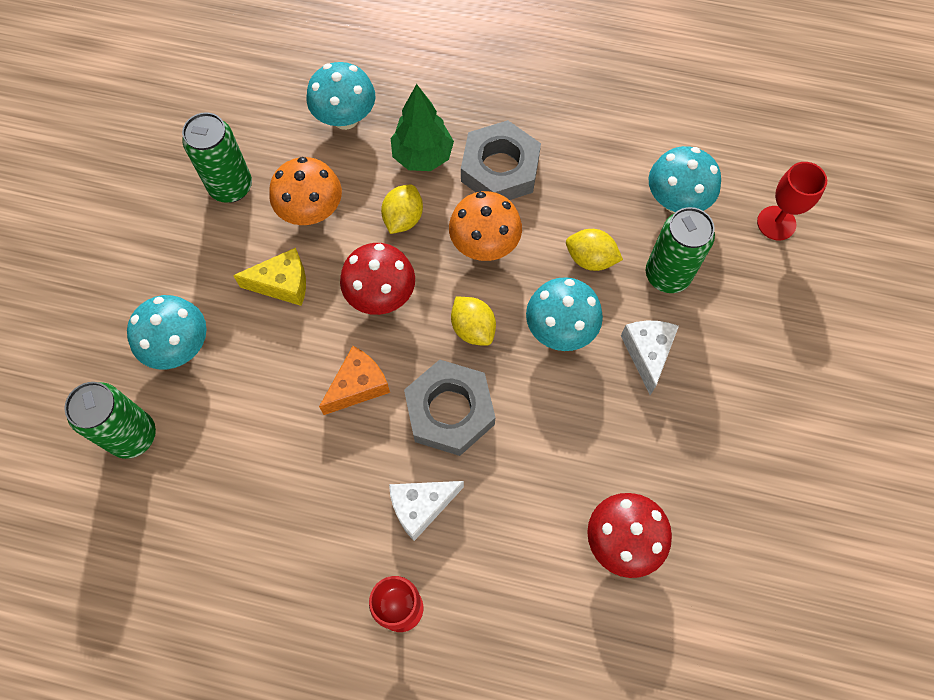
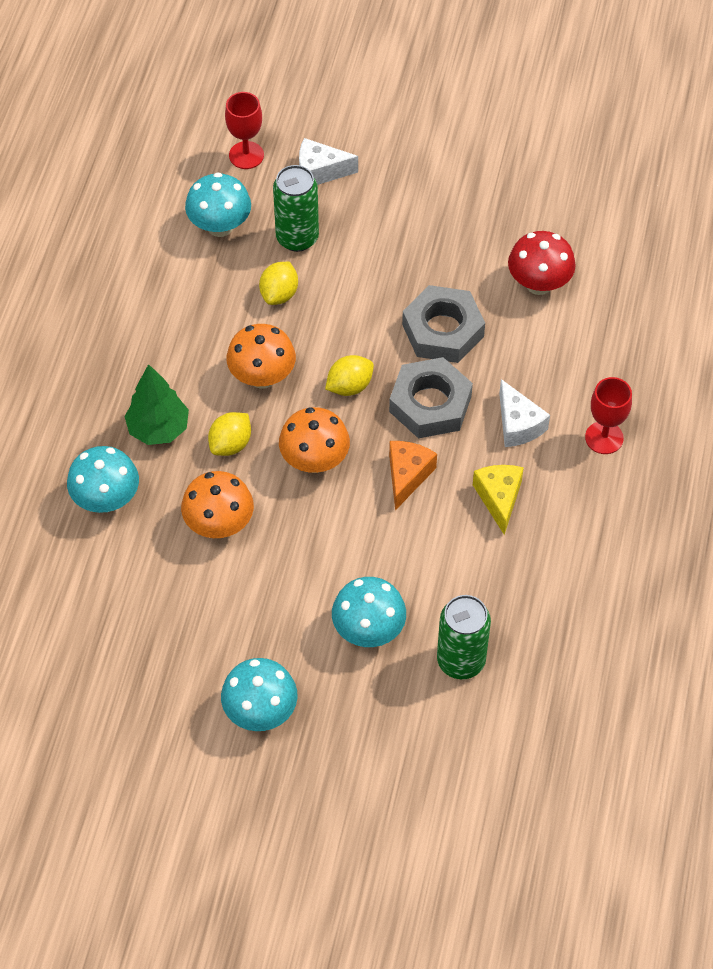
camera: 90 degrees left, 10 degrees down
green can [182,112,252,203] -> none
yellow cheese [233,248,306,306] -> yellow cheese moved to [473,465,524,535]
orange cheese [319,346,390,415] -> orange cheese turned 60 degrees clockwise [389,441,437,510]
red mushroom [340,243,415,315] -> orange mushroom [279,407,350,473]
yellow lemon [381,185,423,234] -> yellow lemon turned 75 degrees counterclockwise [208,412,251,456]
grey nut [461,120,541,200] -> grey nut moved to [402,285,485,363]
turquoise mushroom [526,277,603,351] -> turquoise mushroom moved to [221,658,298,731]
white cheese [621,321,679,395] -> white cheese moved to [299,138,358,185]

